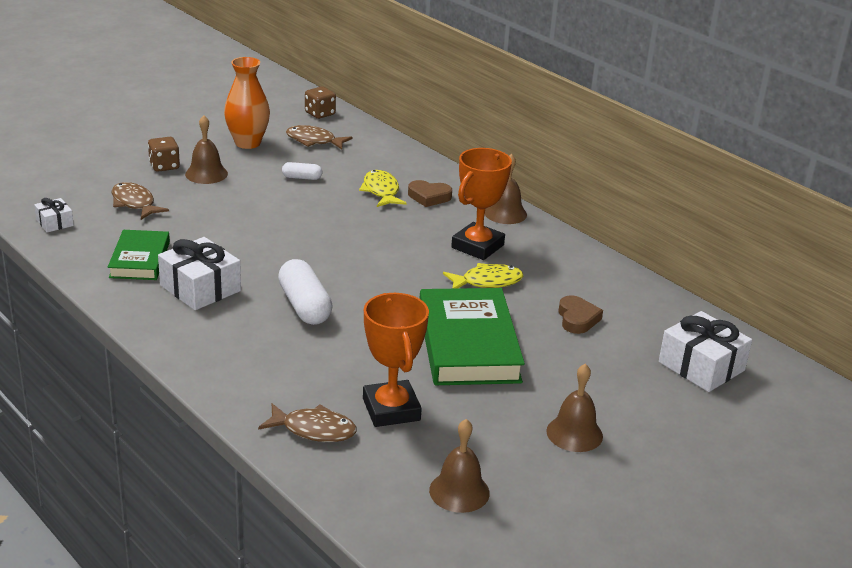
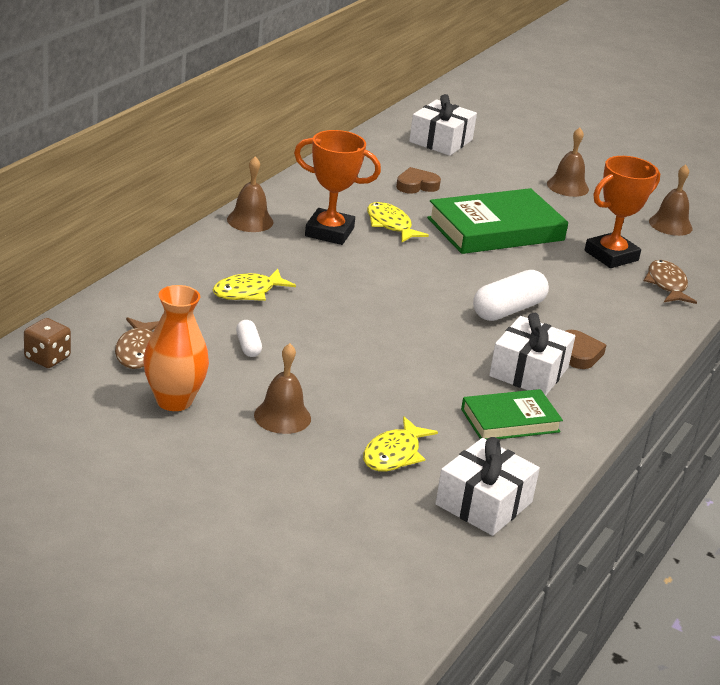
camera: 110 degrees left, 0 degrees up
white gift [34,198,74,233] -> white gift [435,437,540,536], size x1.88
brown fish [112,182,169,220] -> yellow fish [363,416,438,471]
brown dice [148,137,180,172] -> none
brown heart [408,180,452,207] -> brown heart moved to [566,330,606,369]

